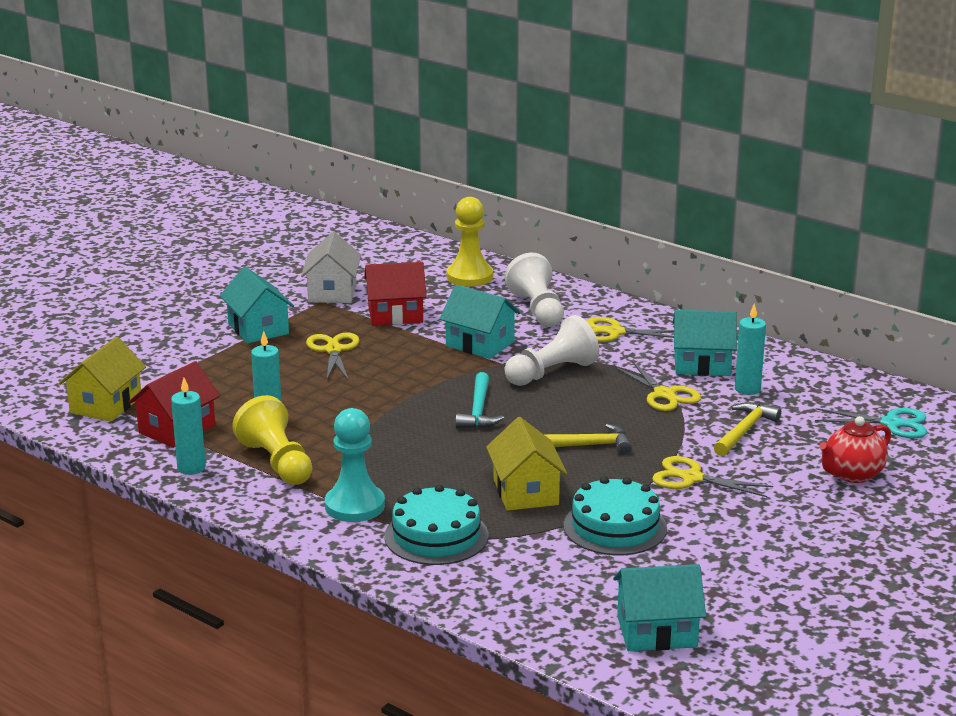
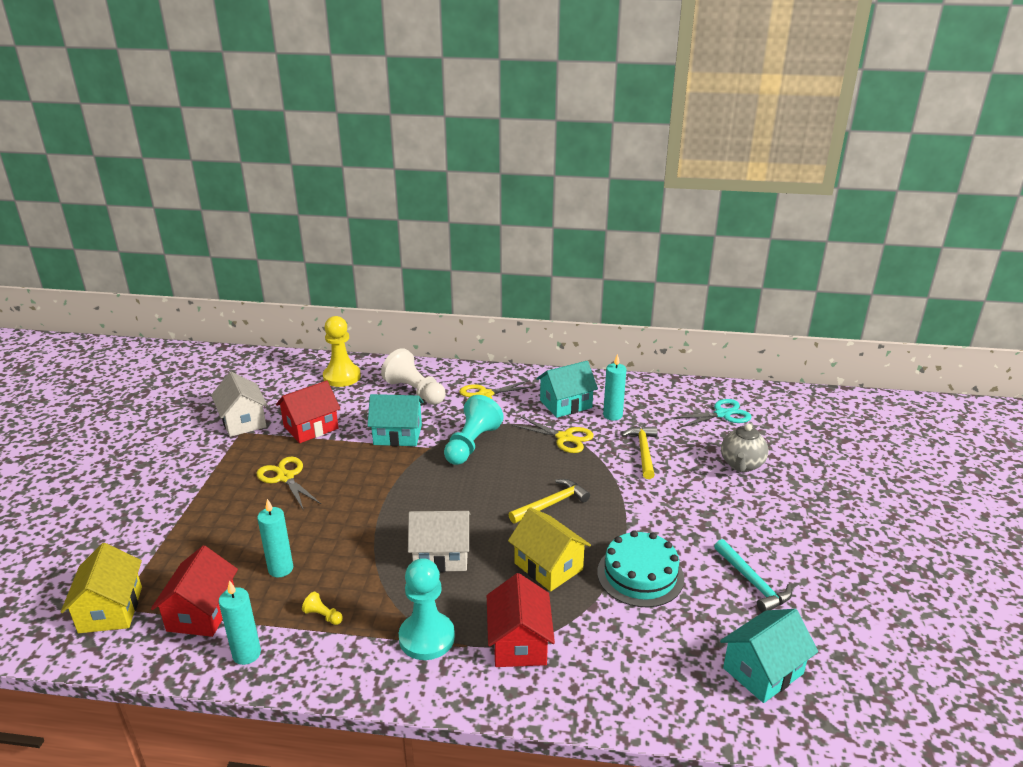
camera: 30 degrees left, 5 degrees up
turquoise house [220,267,294,343] -> none
yellow pawn [233,395,312,485] -> yellow pawn [302,592,343,625], size x0.41
turquoise cake [384,485,488,565] -> red house [487,573,555,667]
turquoise hammer [455,372,504,428] -> turquoise hammer moved to [714,539,792,613]
white pawn [505,315,599,386] -> turquoise pawn [444,395,504,465]
yellow scissors [652,456,773,497] -> none
red teapot [819,416,891,483] -> grey teapot [721,422,768,472]
none -> white house [408,511,470,572]

